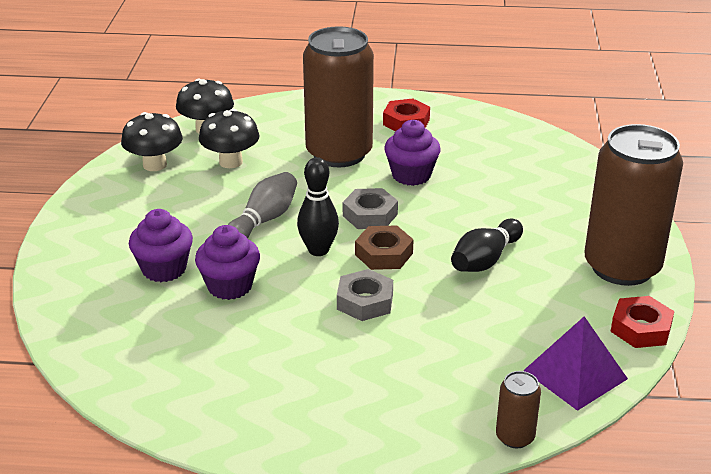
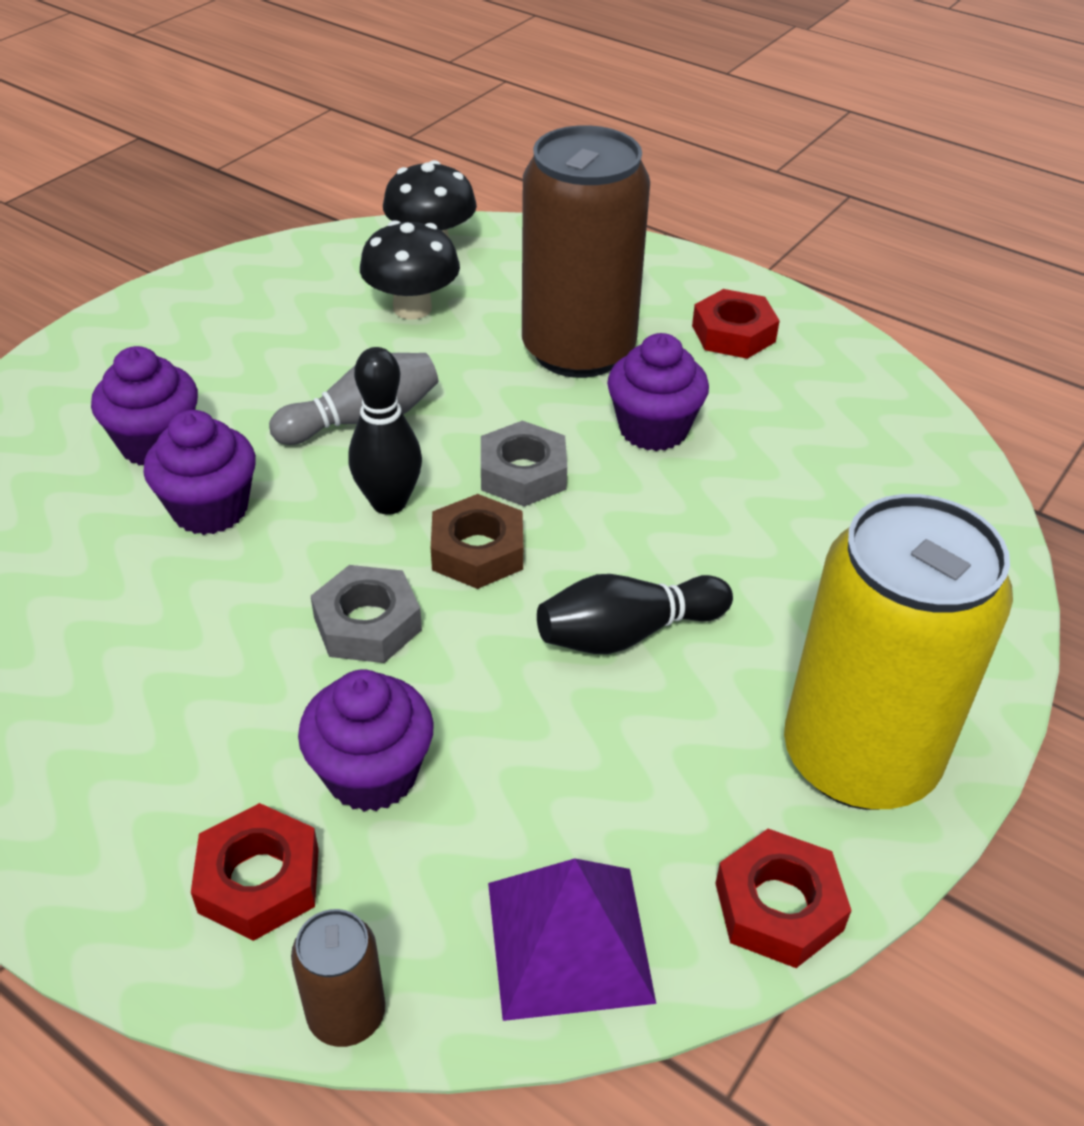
camera: 30 degrees right, 10 degrees up
black mushroom [121,112,183,171] -> none
brown can [584,124,683,286] -> yellow can [784,494,1013,810]
none -> red nut [191,803,319,941]
none -> purple cupcake [298,670,434,812]

